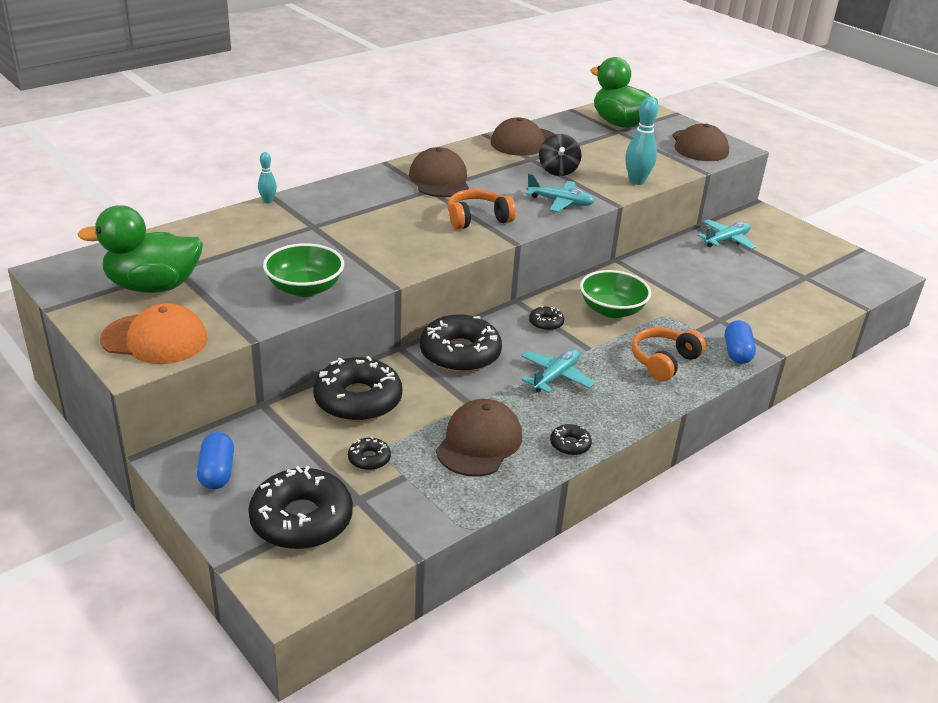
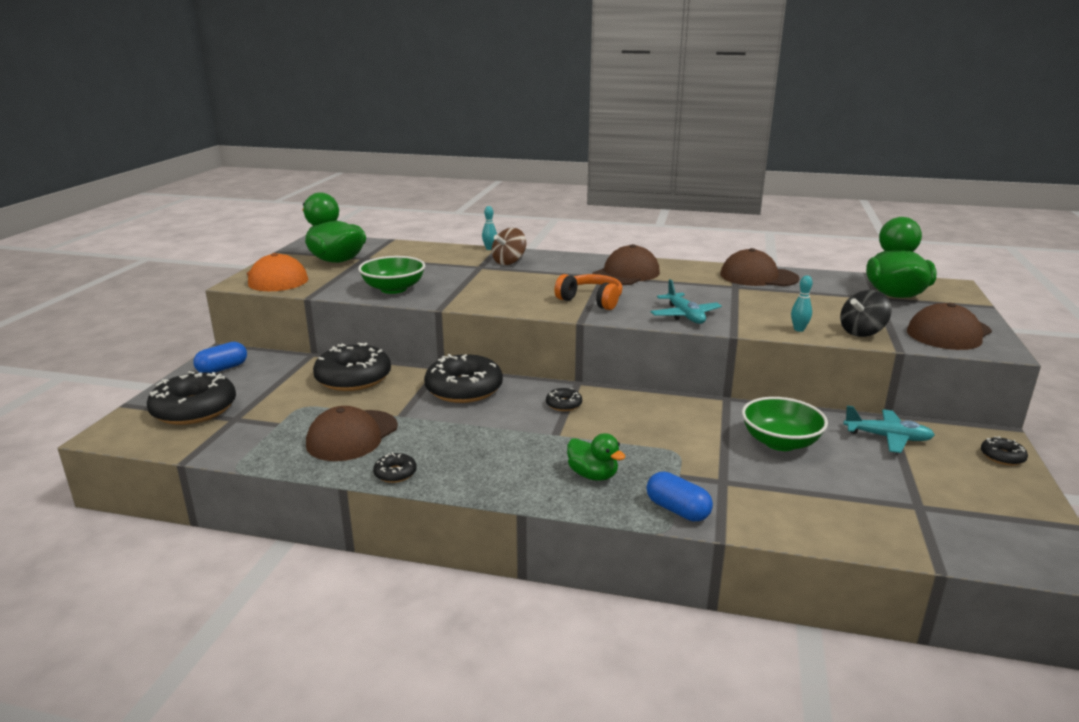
camera: 55 degrees right, 10 degrees down
black donut [348,437,391,470] -> black donut moved to [981,436,1028,465]
brown cap [436,399,522,477] -> brown cap turned 135 degrees clockwise [306,406,398,461]
turquoise plane [522,349,595,393] -> none
black spinning top [539,134,581,176] -> black spinning top moved to [840,290,891,337]
green bowl [580,270,651,318] -> green bowl moved to [742,397,828,451]
turquoise bowling pin [626,97,658,185] -> turquoise bowling pin [791,275,813,332], size x0.56
orange headphones [632,327,706,381] -> green duck [567,433,626,481]
blue capsule [725,320,756,364] -> blue capsule turned 75 degrees clockwise [647,472,713,521]
none -> brown spinning top [491,228,526,265]

